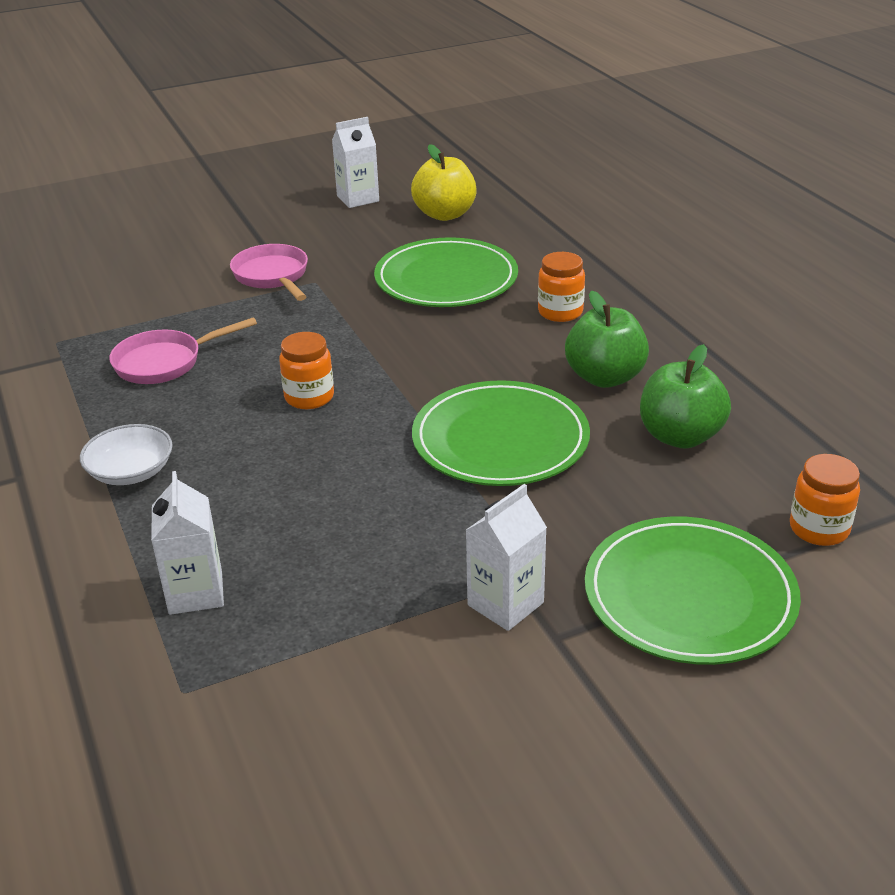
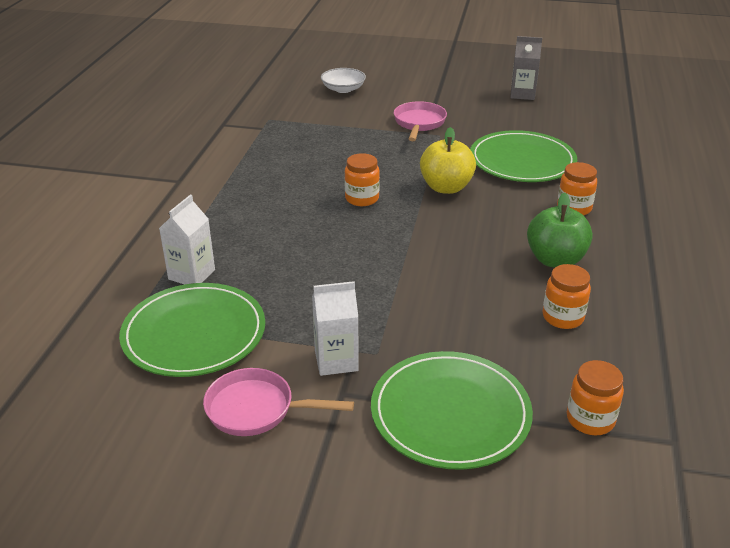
camera: 35 degrees right, 0 degrees up
white bowl [80,424,173,485] -> white bowl moved to [321,68,366,93]
pink pan [109,317,257,384] -> pink pan moved to [203,368,354,436]
white carton [332,117,379,208] -> grey carton [510,36,542,100]
yellow apple [411,144,477,221] -> yellow apple moved to [420,127,476,194]
green plate [412,380,590,486] -> green plate moved to [119,283,265,377]
green apple [640,344,731,449] -> orange jar [543,264,591,329]

